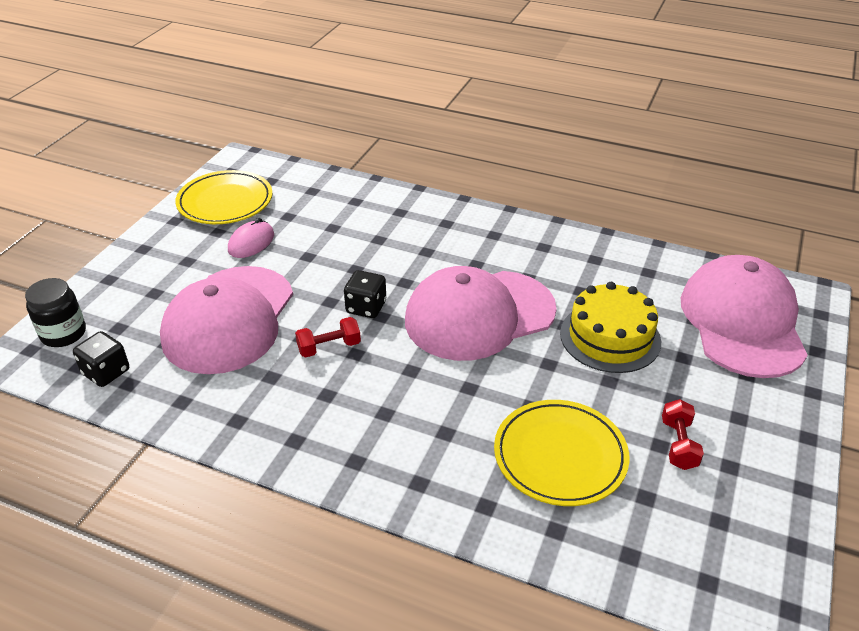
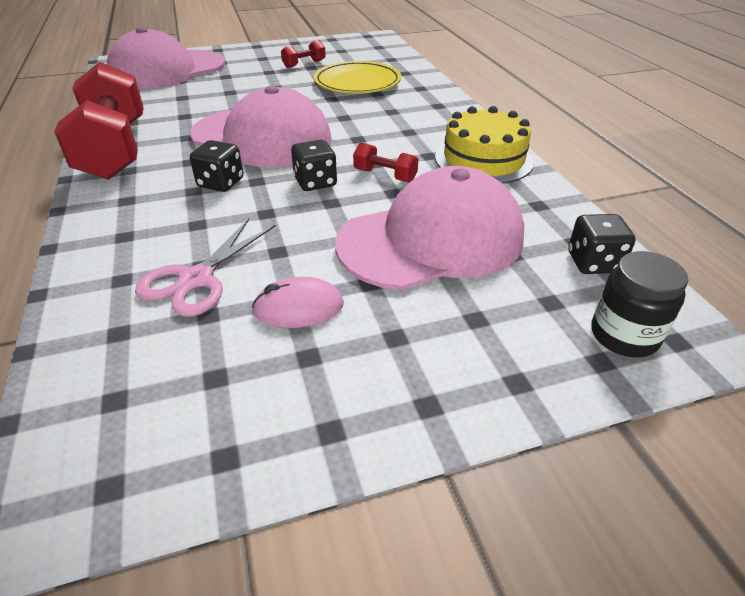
camera: 130 degrees left, 0 degrees up
yellow plate [175,170,272,224] -> none
yellow cake [560,282,661,373] -> yellow cake moved to [435,106,534,184]
none -> red dumbbell [54,62,144,180]
none -> pink scissors [135,218,276,317]
none -> black dice [190,140,243,192]

